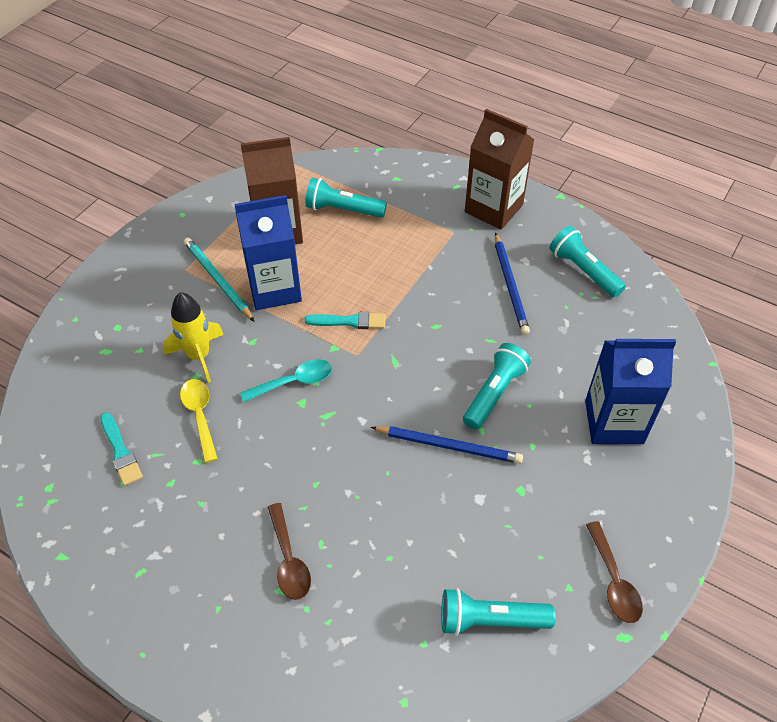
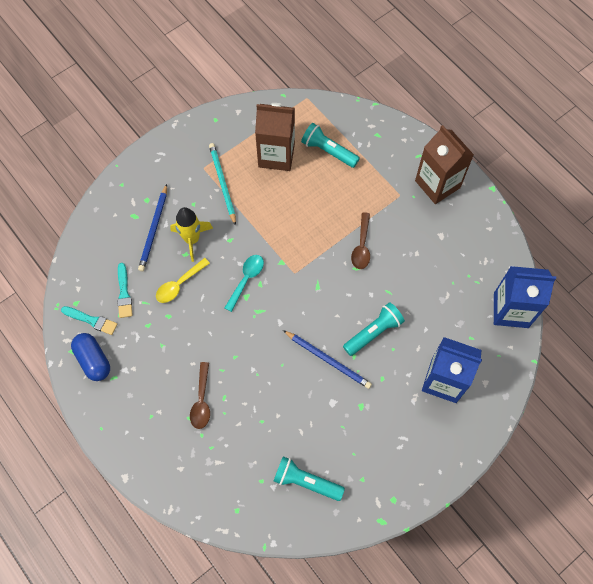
camera: 20 degrees right, 15 degrees up
yellow spoon [180,379,218,463] -> yellow spoon turned 135 degrees counterclockwise [156,258,210,303]
blue carton [234,195,302,310] -> blue carton moved to [494,266,556,328]
turquoise spoon [240,359,332,402] -> turquoise spoon turned 60 degrees counterclockwise [225,255,264,312]
turquoise brush [304,312,386,329] -> turquoise brush moved to [61,306,118,335]
blue pencil [495,233,530,335] -> blue pencil moved to [138,184,167,271]
turquoise flashlight [549,226,626,298] -> none
brown spoon [586,521,643,623] -> brown spoon moved to [351,212,370,269]
none -> blue capsule [71,333,110,381]

